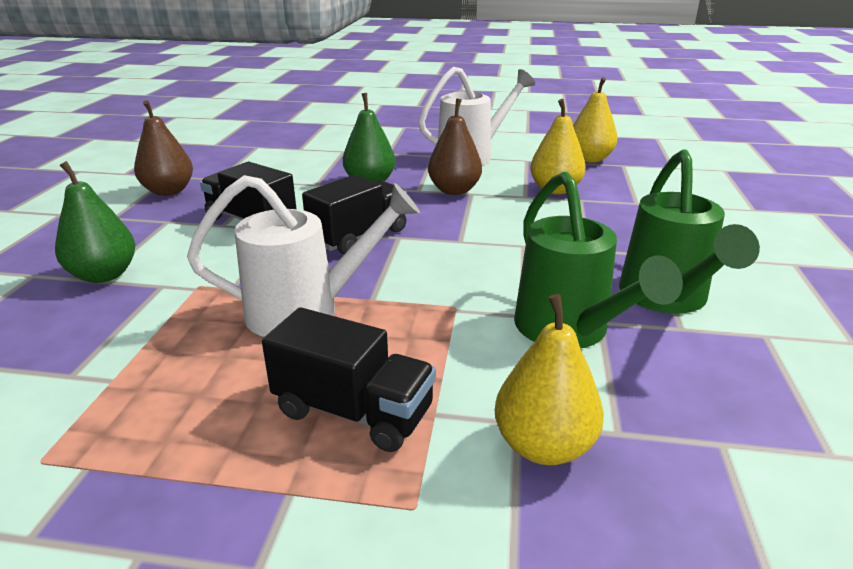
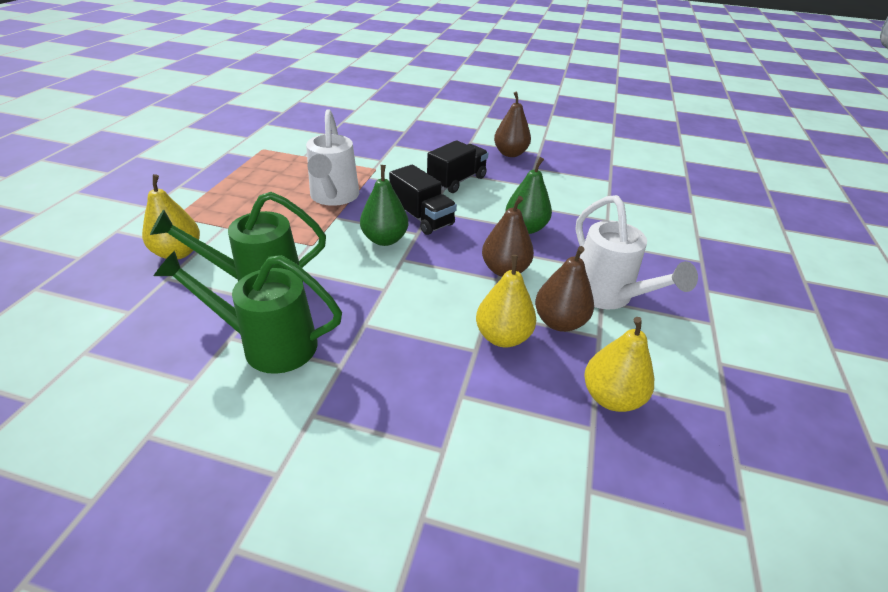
camera: 95 degrees right, 10 degrees up
green pear [55,161,135,283] -> green pear moved to [360,165,408,246]
black truck [262,307,436,452] -> none
none -> brown pear [535,246,594,332]

